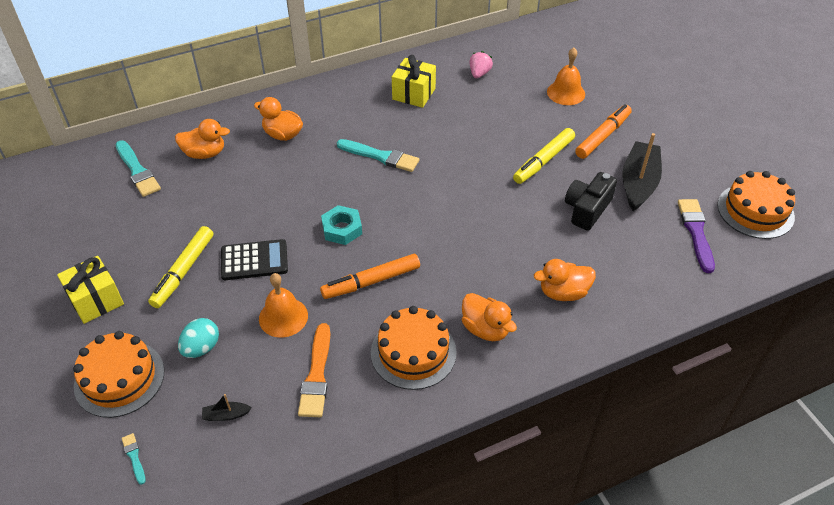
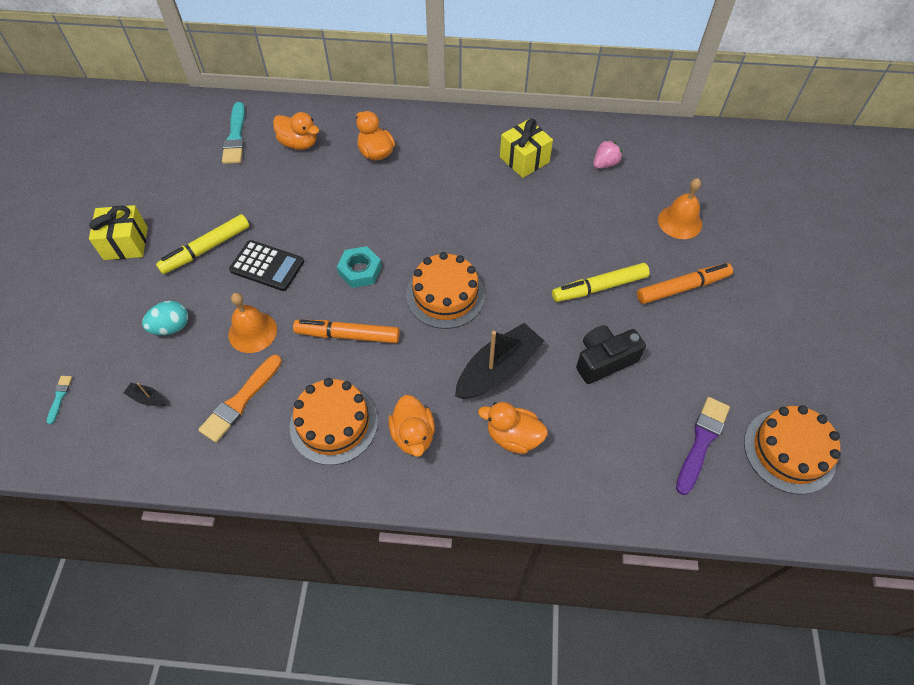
camera: 30 degrees right, 10 degrees up
orange cake [73,331,164,418] -> orange cake moved to [406,252,485,329]
turquoise brush [337,139,419,172] -> none
black boat [622,133,662,211] -> black boat moved to [455,323,545,399]

